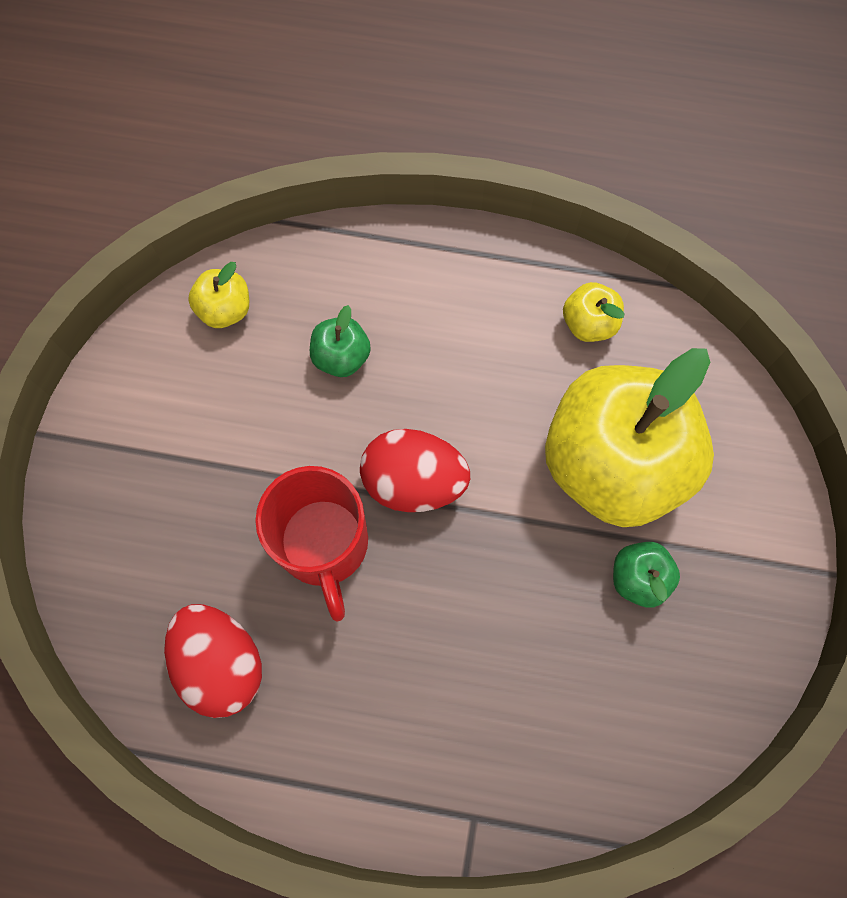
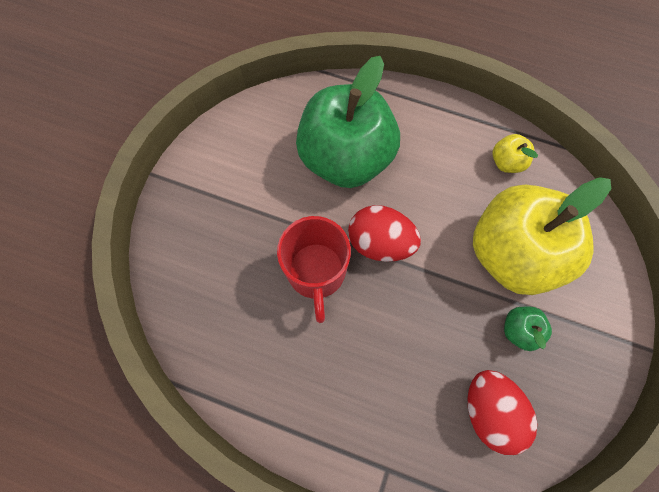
camera: 10 degrees right, 0 degrees up
red egg [164,604,262,718] -> red egg moved to [467,370,537,455]
yellow apple [188,262,249,328] -> none
green apple [310,305,371,377] -> green apple [296,56,400,188], size x2.48

